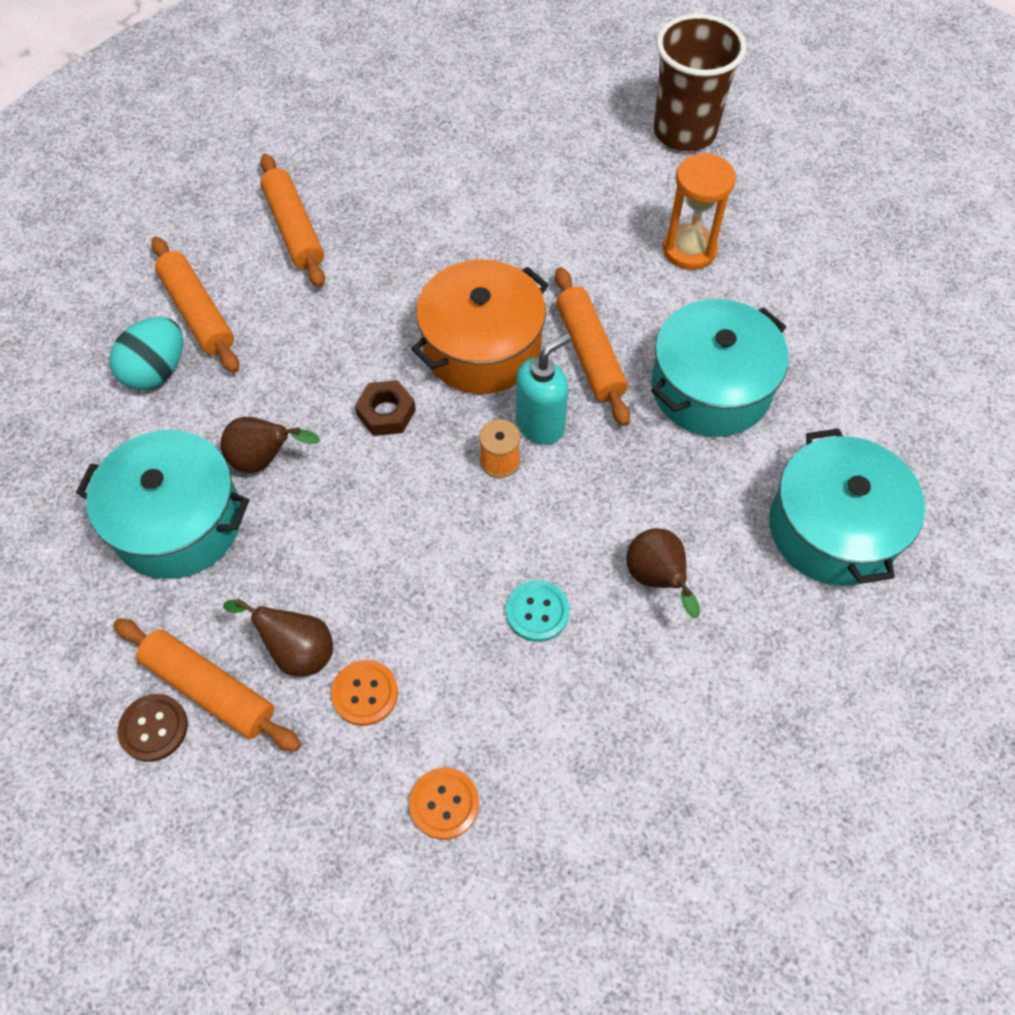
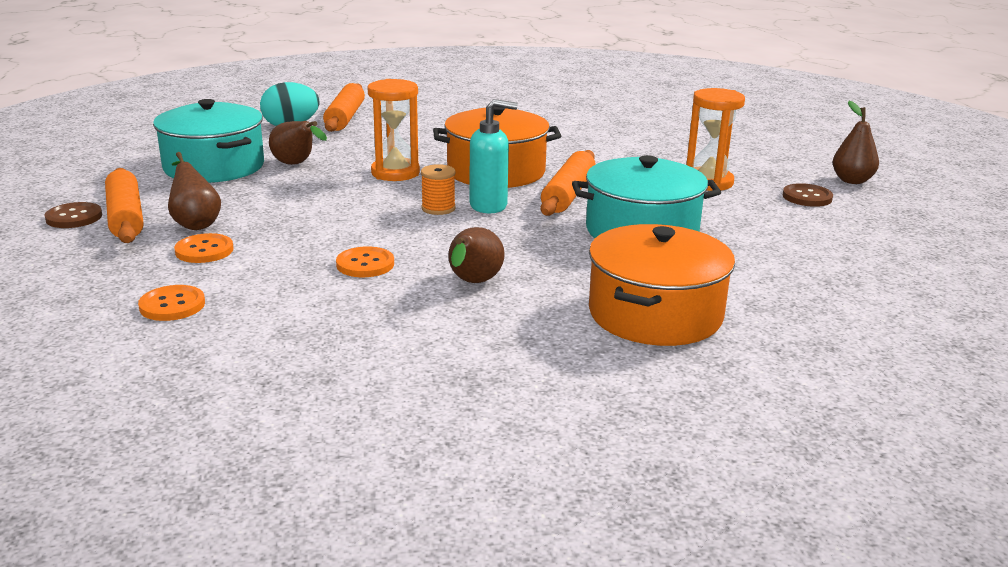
camera: 35 degrees right, 35 degrees down
orange rolling pin [260,154,325,288] -> none
brown nut [355,380,416,436] -> orange hourglass [367,79,420,181]
turquoise button [506,580,570,642] -> orange button [336,246,394,277]
brown cup [654,14,746,151] -> none
turquoise pot [769,428,925,586] -> orange pot [589,224,735,346]
none -> brown button [783,183,833,207]
none -> brown pear [832,101,879,184]

